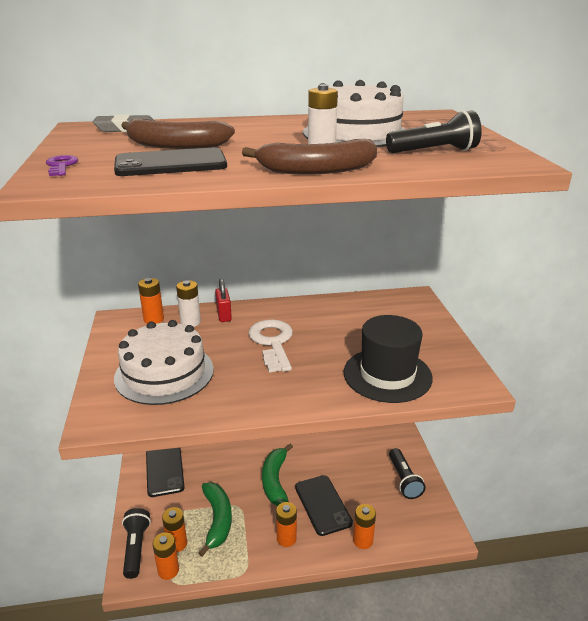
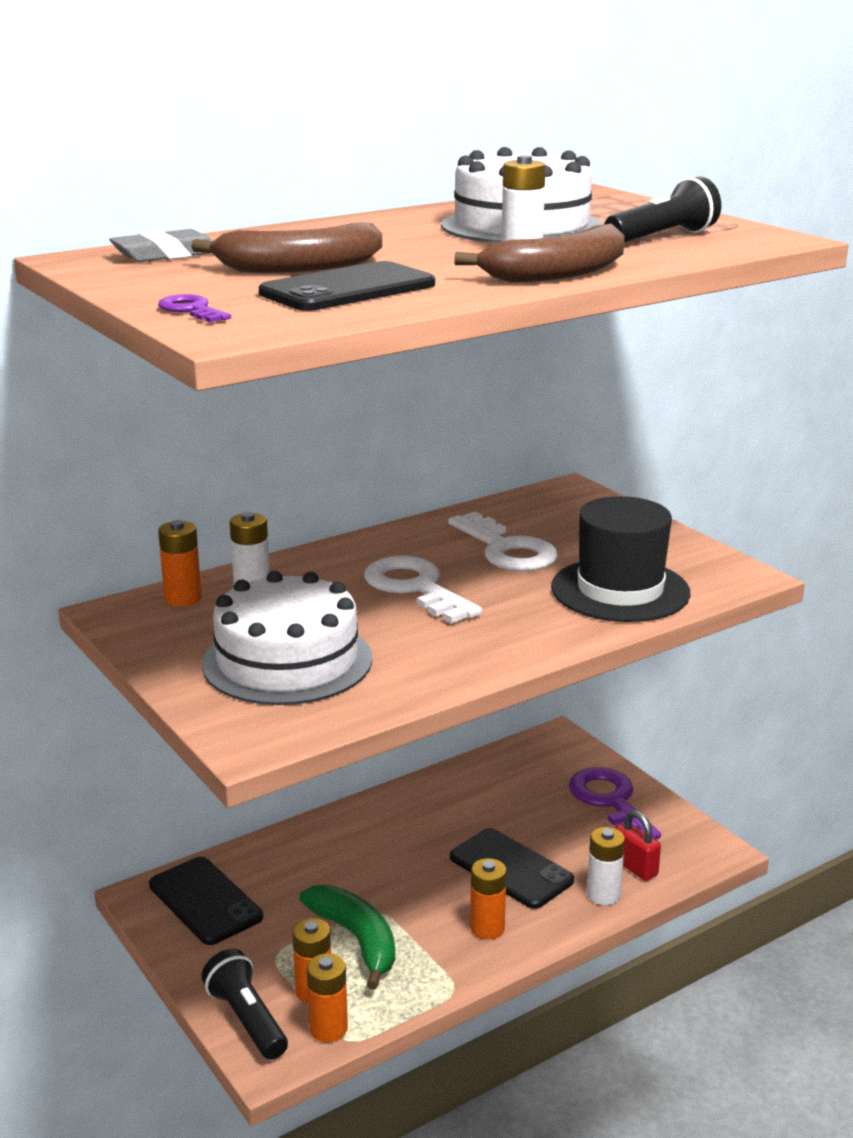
camera: 25 degrees left, 5 degrees down
red padlock [215,279,232,322] -> red padlock moved to [615,810,661,881]
green banana [262,444,293,506] -> none
orange battery [353,504,376,549] -> white battery [587,827,625,905]
black flashlight [389,448,426,499] -> purple key [569,767,661,840]
none -> white key [448,511,558,572]

